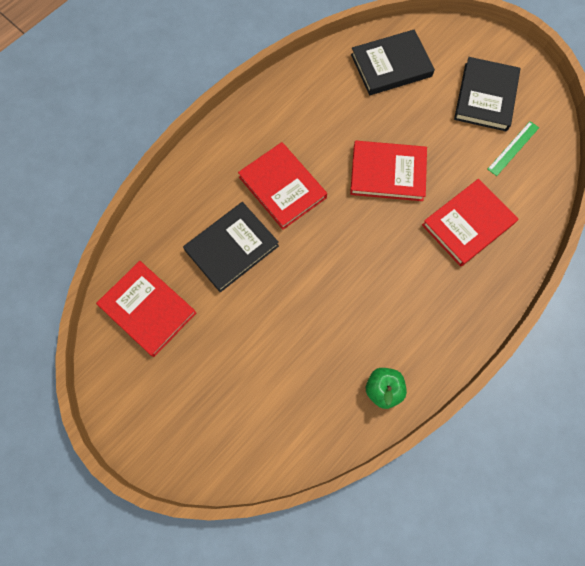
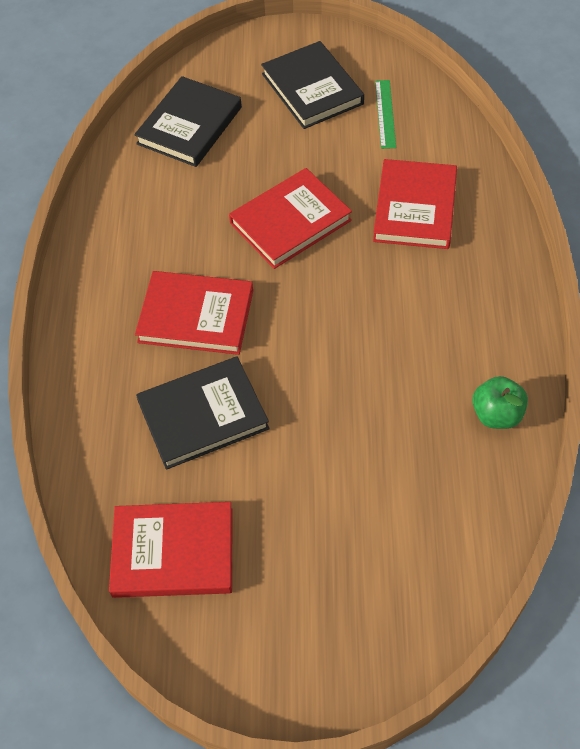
camera: 40 degrees left, 15 degrees down
black book [183,202,279,292] -> black book turned 60 degrees clockwise [136,356,270,470]

